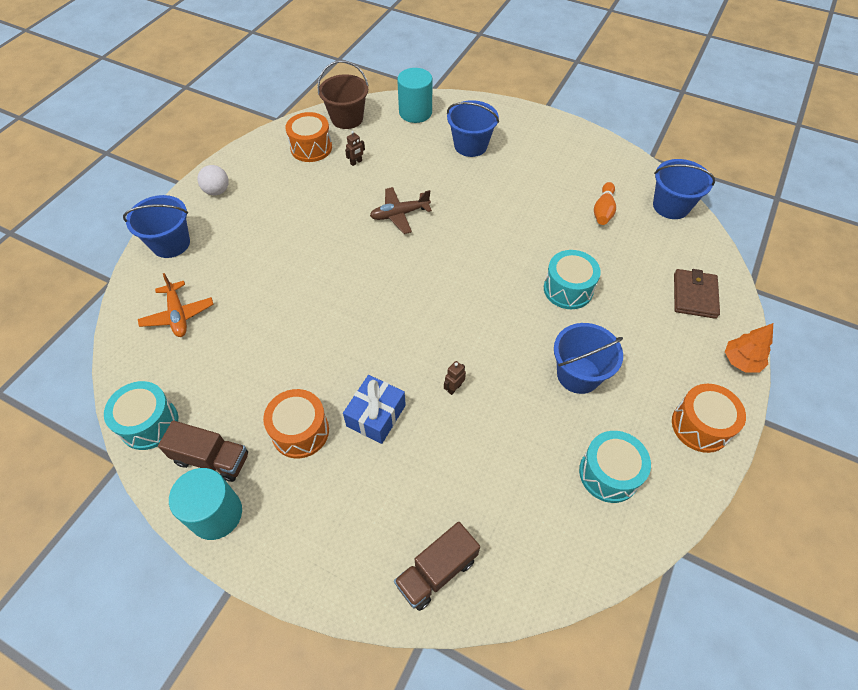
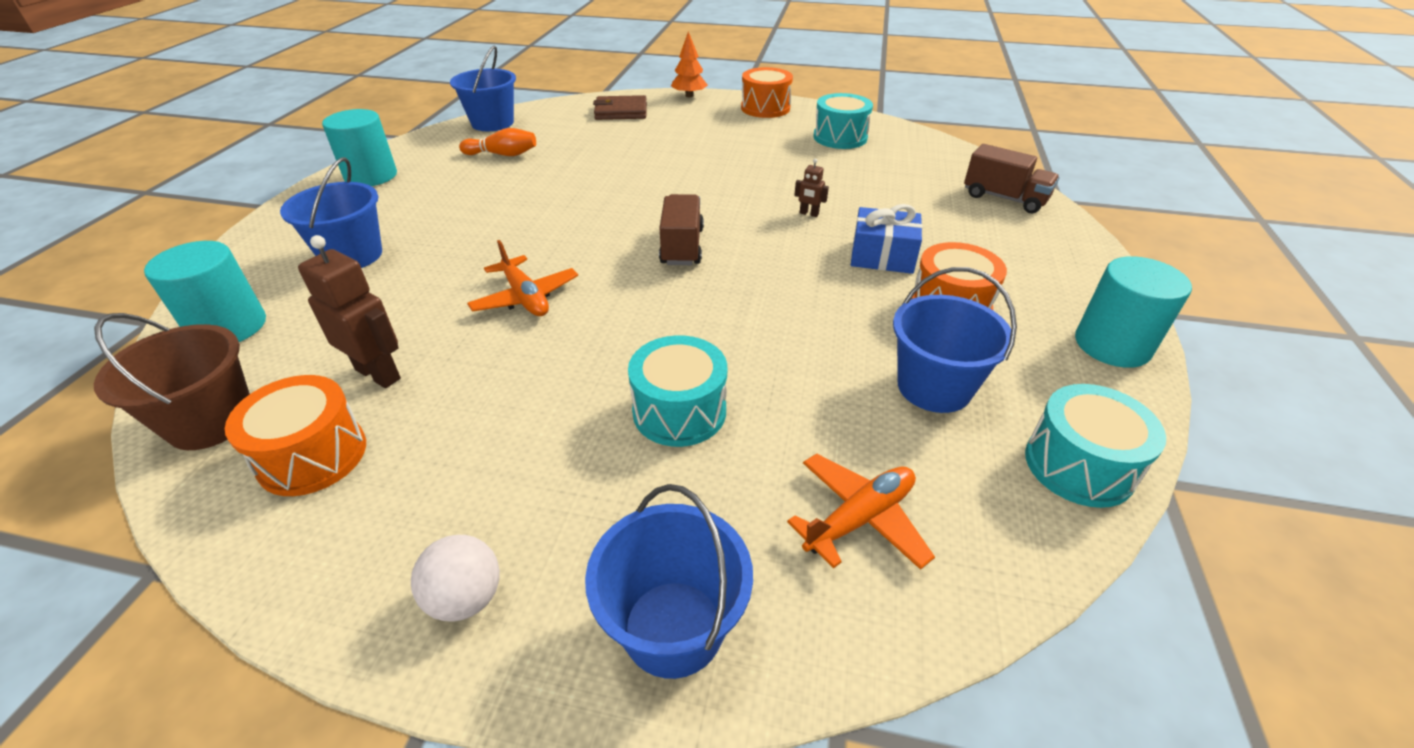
camera: 105 degrees left, 15 degrees down
brown truck [158,421,248,482] -> brown truck moved to [659,194,704,265]
brown robot [345,131,365,166] -> brown robot [298,235,401,388], size x2.00
brown plane [370,187,432,234] -> orange plane [467,240,578,316]
turquoise drum [544,250,601,309] -> turquoise drum moved to [628,335,727,447]
blue bucket [554,323,623,394] -> blue bucket moved to [893,267,1017,413]
none -> turquoise cylinder [322,109,397,186]

